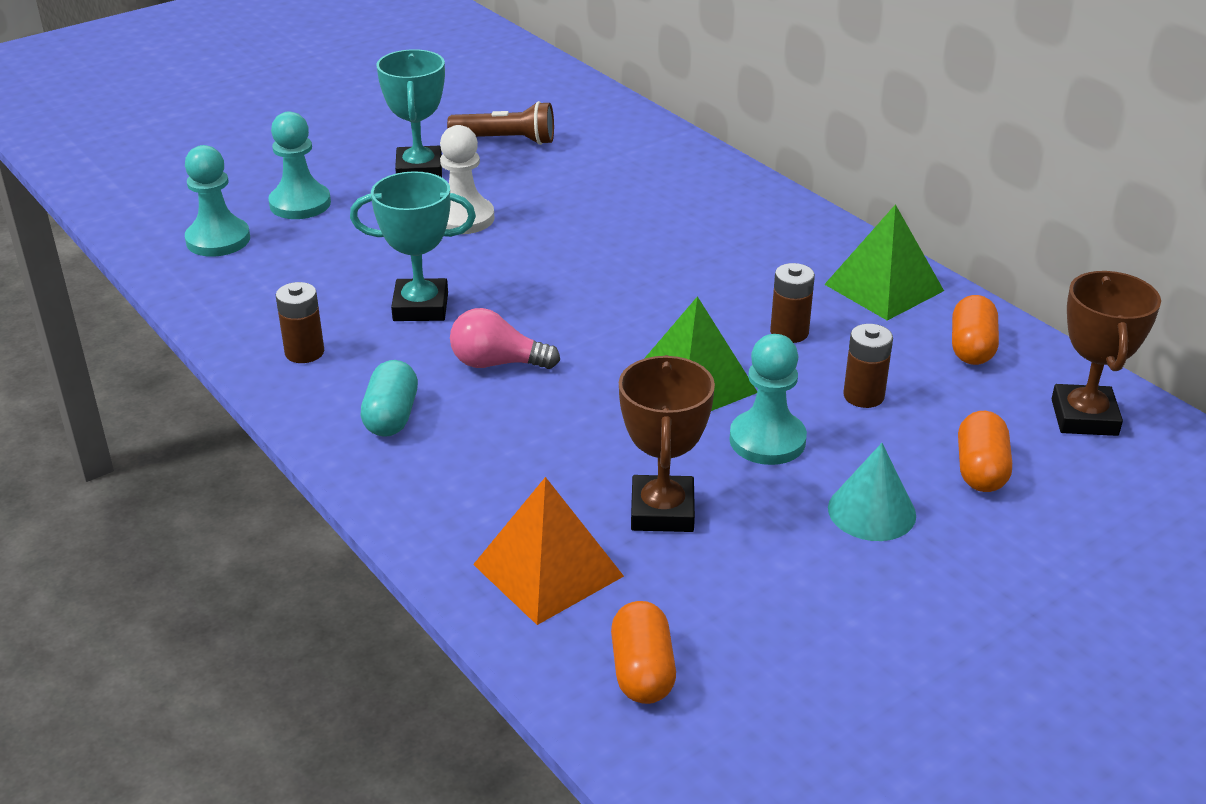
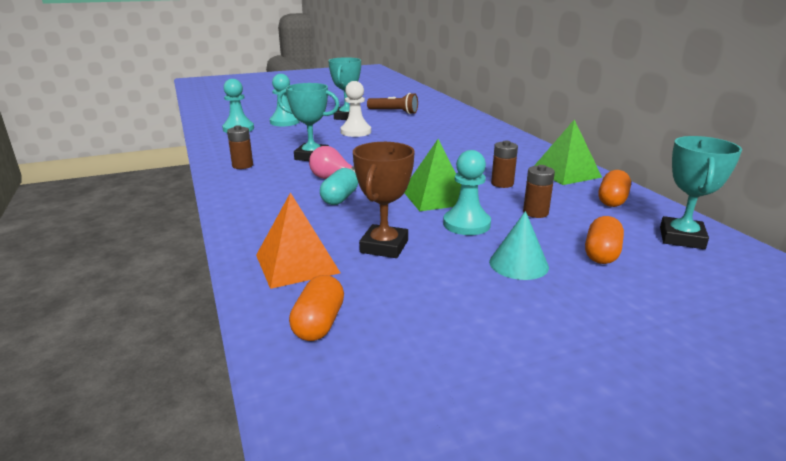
camera: 15 degrees right, 10 degrees down
turquoise capsule [360,360,418,437] -> turquoise capsule moved to [320,168,358,205]
brown trophy [1052,271,1161,436] -> turquoise trophy [660,136,742,249]

